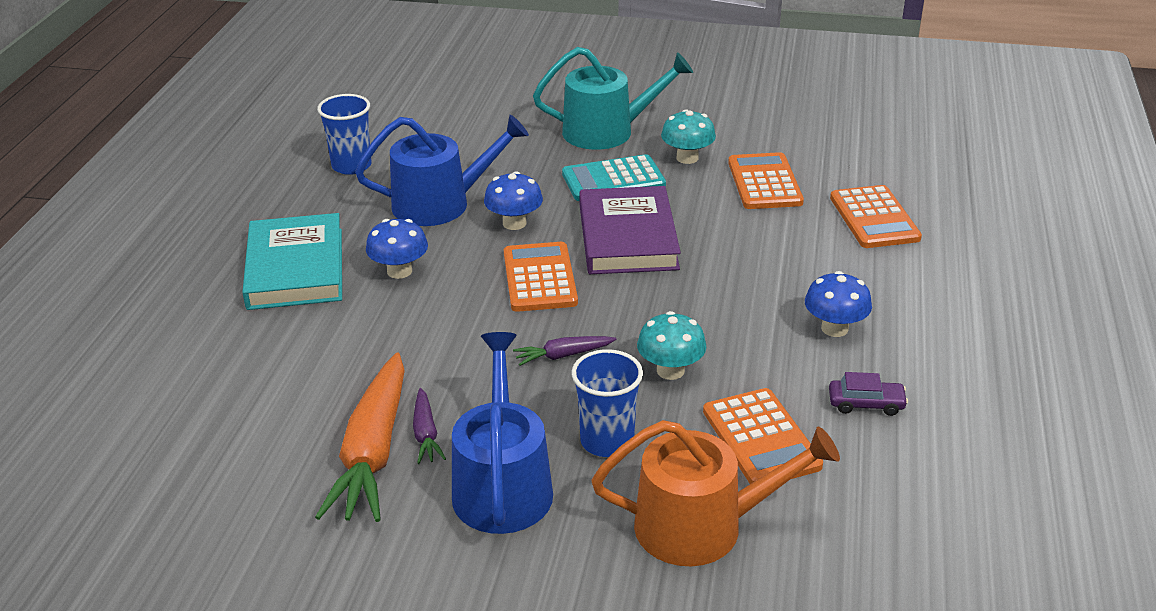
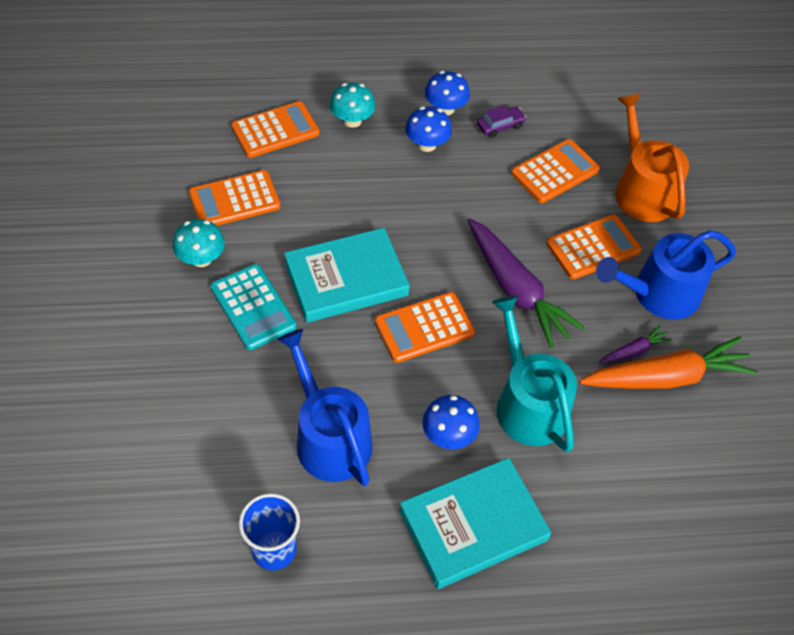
camera: 110 degrees left, 20 degrees up
blue mushroom [484,171,543,230] -> blue mushroom moved to [424,71,470,115]
purple carrot [513,336,616,366] -> purple carrot [468,218,585,349], size x2.15
turquoise watering can [533,47,693,150] -> turquoise watering can moved to [492,295,577,452]
blue cup [572,349,643,457] -> orange calculator [546,214,642,279]
purple book [579,186,681,274] -> turquoise book [284,228,410,323]
turquoise mushroom [637,311,706,380] -> turquoise mushroom moved to [330,82,376,128]
purple car [829,372,908,416] -> purple car turned 75 degrees clockwise [477,105,526,138]

